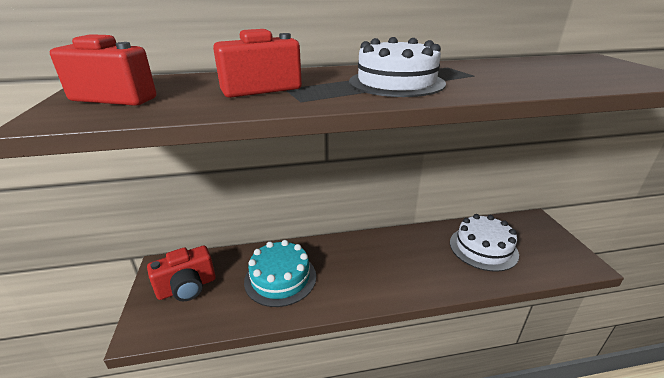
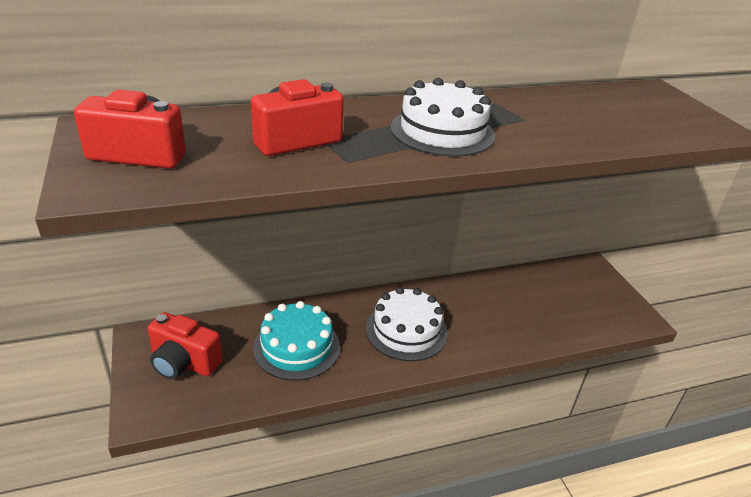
camera: 10 degrees left, 5 degrees up
red camera [147,245,216,301] -> red camera turned 60 degrees clockwise [148,312,223,379]
white cake [450,214,519,272] -> white cake moved to [366,287,448,361]

